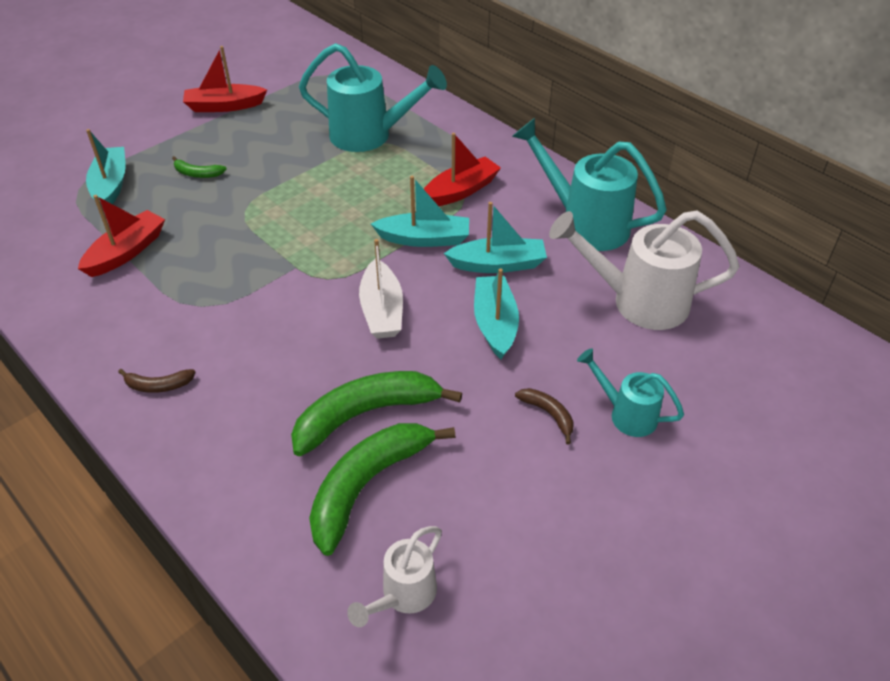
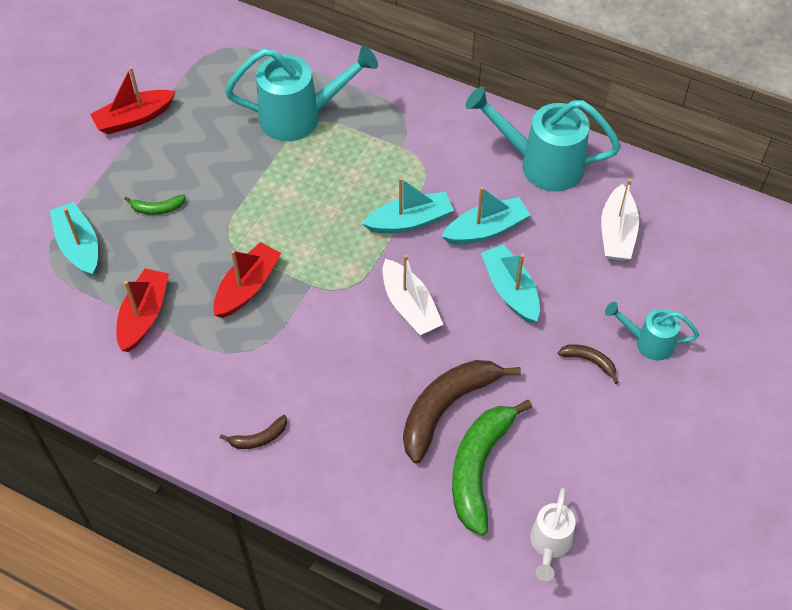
camera: 20 degrees left, 10 degrees up
green banana [291,371,462,456] -> brown banana [403,360,521,464]
red boat [424,133,501,206] -> red boat moved to [213,242,281,318]
white watering can [549,211,739,330] -> white boat [601,179,639,261]

